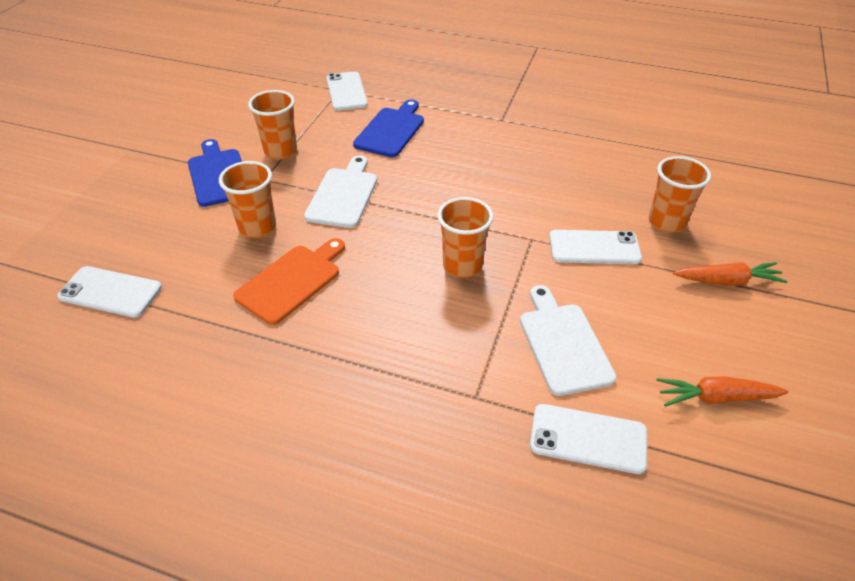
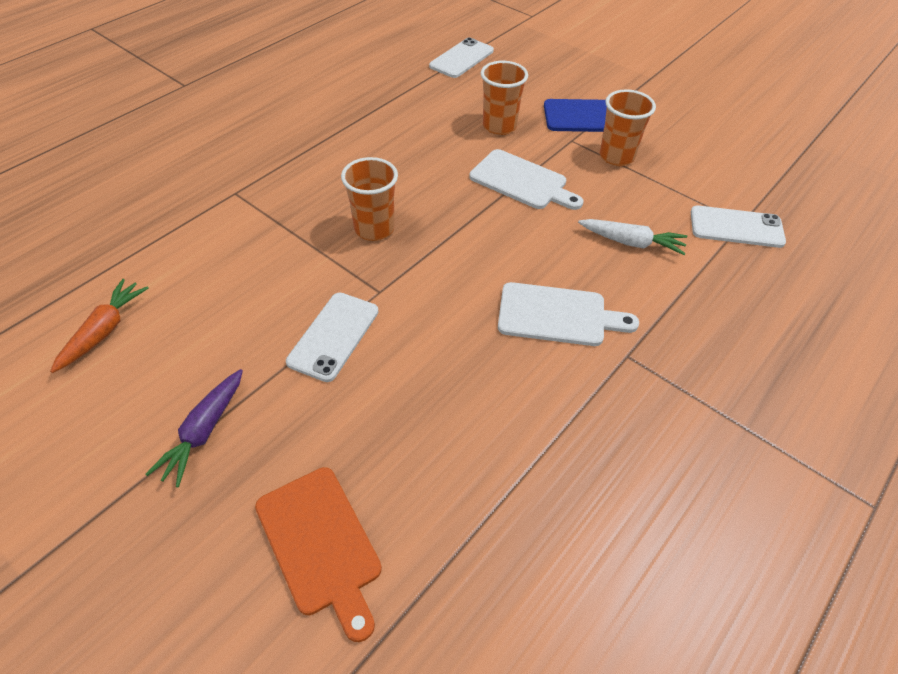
camera: 110 degrees right, 5 degrees up
orange cutting board [233,238,345,325] -> orange cutting board moved to [255,467,382,642]
blue cutting board [353,100,424,157] -> white carrot [578,219,687,255]
white cutting board [520,285,616,396] -> white cutting board moved to [498,282,639,346]
white phone [530,404,647,474] -> none
orange cup [649,156,711,233] -> none
orange carrot [673,262,788,286] -> purple carrot [146,369,243,487]

